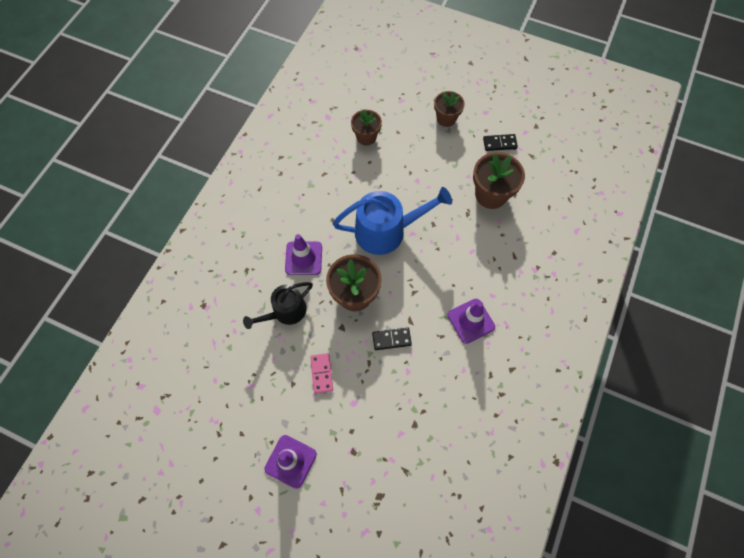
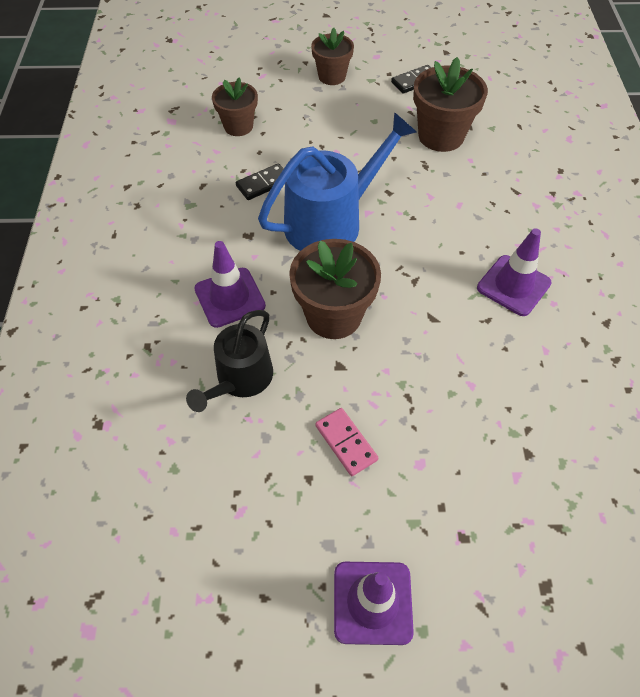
camera: 25 degrees left, 10 degrees down
black domino [372,328,412,350] -> black domino moved to [236,163,285,200]

